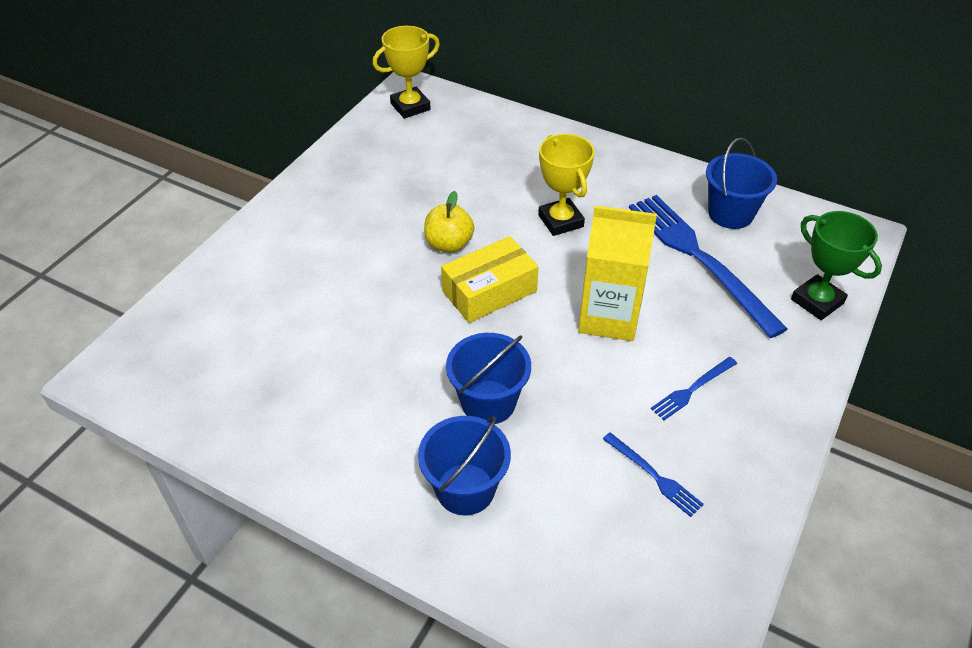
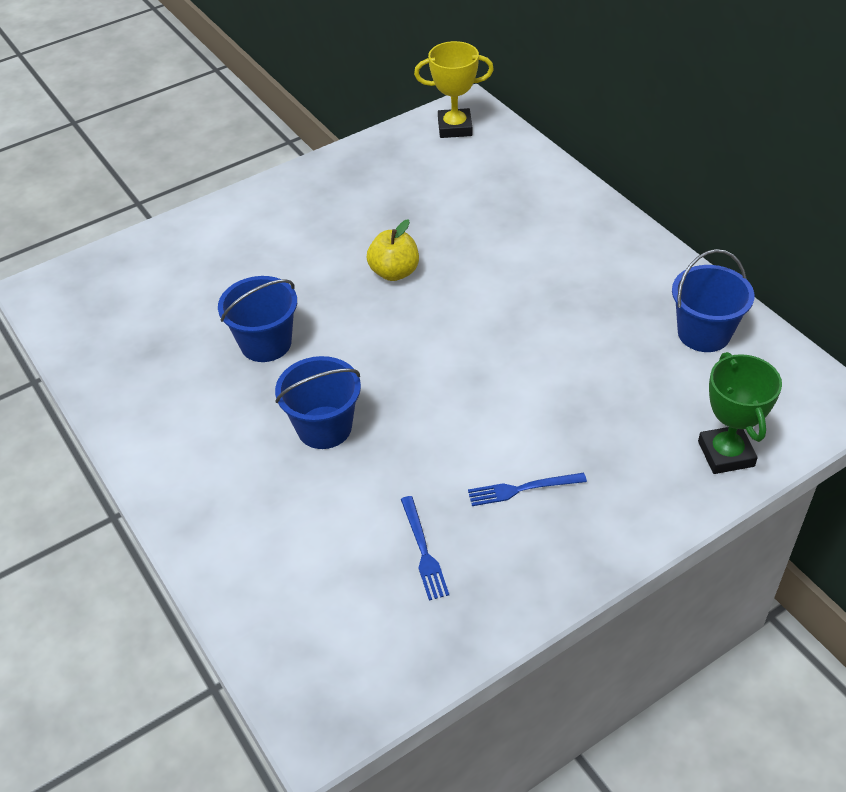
camera: 30 degrees right, 0 degrees up
blue bucket [418,416,511,515] -> blue bucket moved to [218,276,297,362]
yellow box [441,236,539,323] -> none
yellow trophy [538,134,595,236] -> none
yellow carton [578,205,657,341] -> none
blue fork [629,195,788,338] -> none

